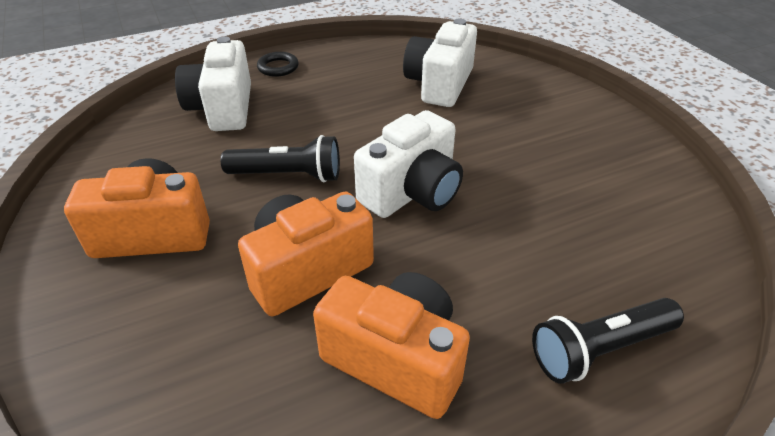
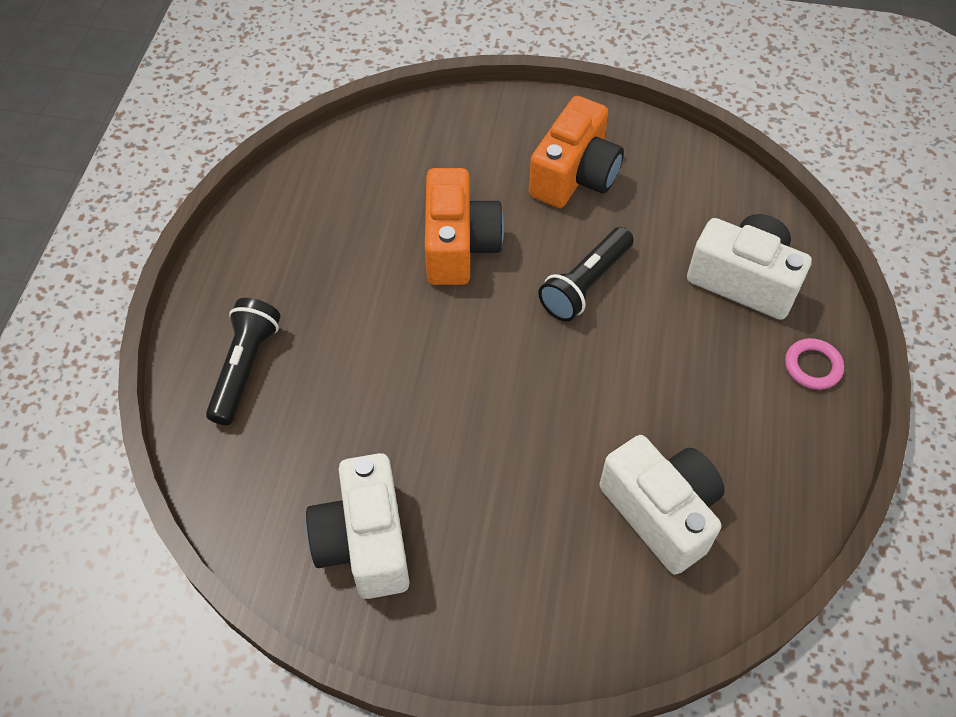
camera: 125 degrees right, 15 degrees up
black ring [257,52,299,77] -> pink ring [785,338,844,390]
orange camera [313,272,470,419] -> none
white camera [354,110,463,218] -> white camera moved to [306,453,409,599]

